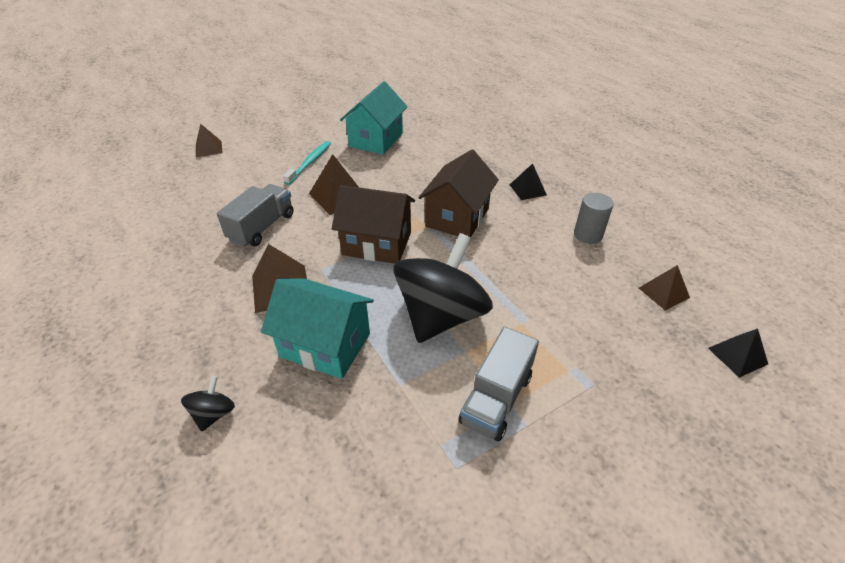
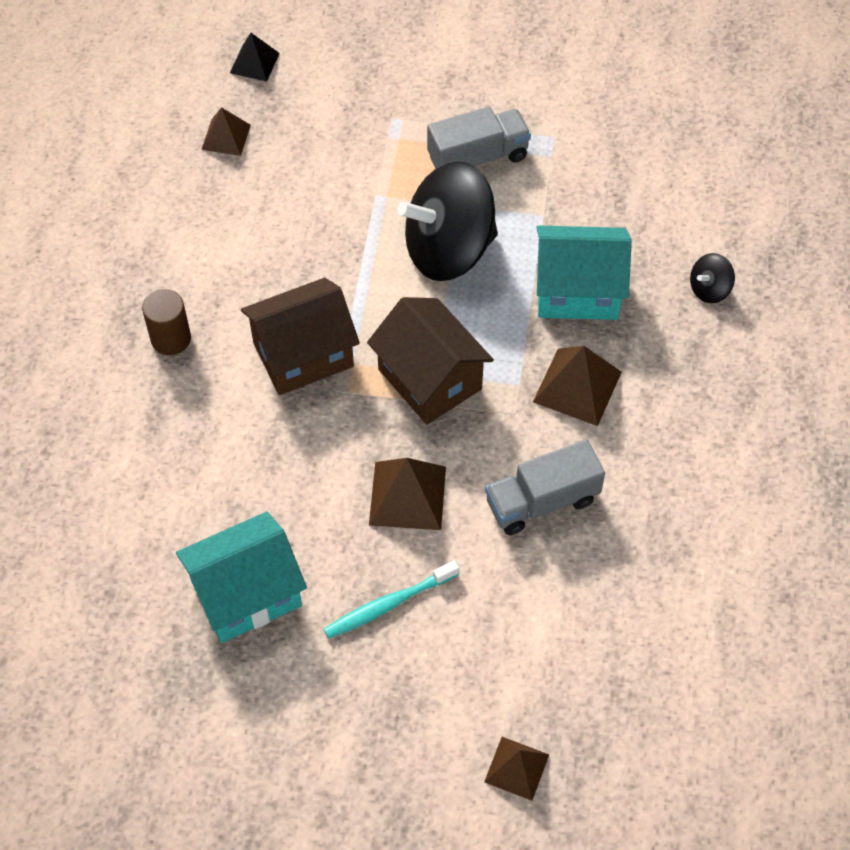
camera: 140 degrees left, 15 degrees up
turquoise house [261,279,374,379] -> turquoise house turned 60 degrees counterclockwise [536,226,632,320]
black pyramid [510,163,547,200] -> brown cylinder [142,289,191,355]
grey cylinder [574,193,614,244] -> none

